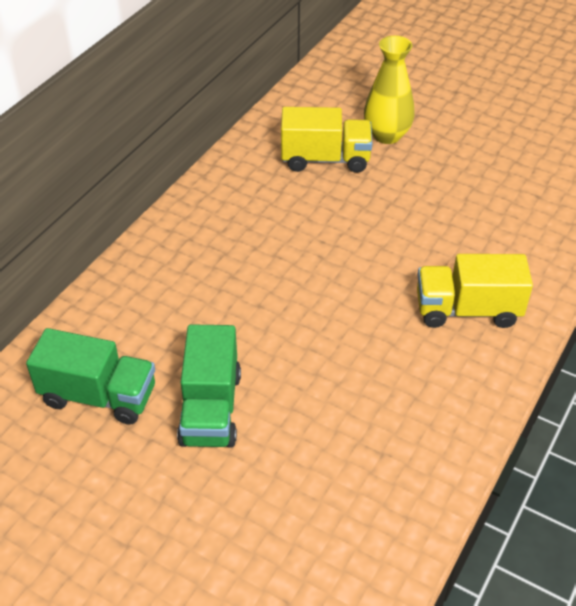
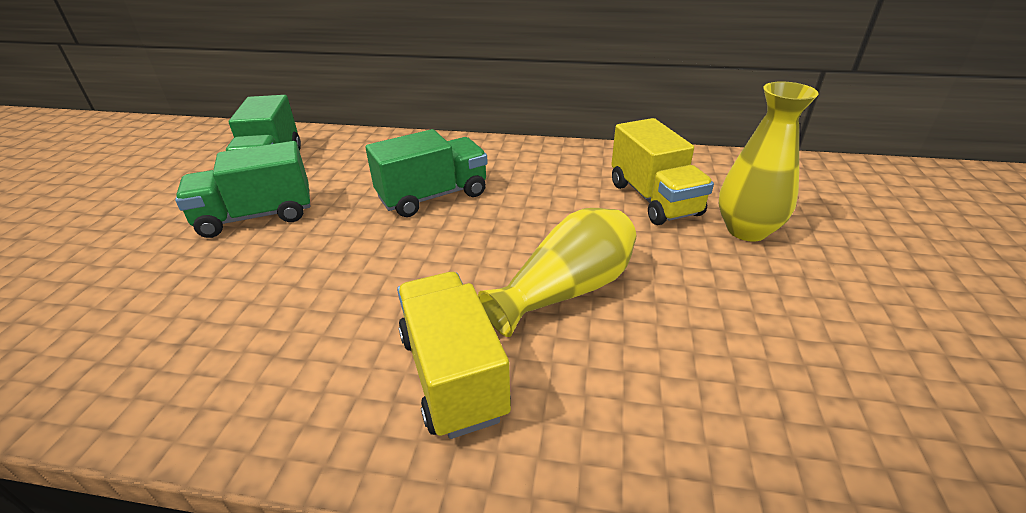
camera: 70 degrees right, 10 degrees down
none -> green truck [365,129,488,217]
none -> yellow vase [478,208,636,337]

